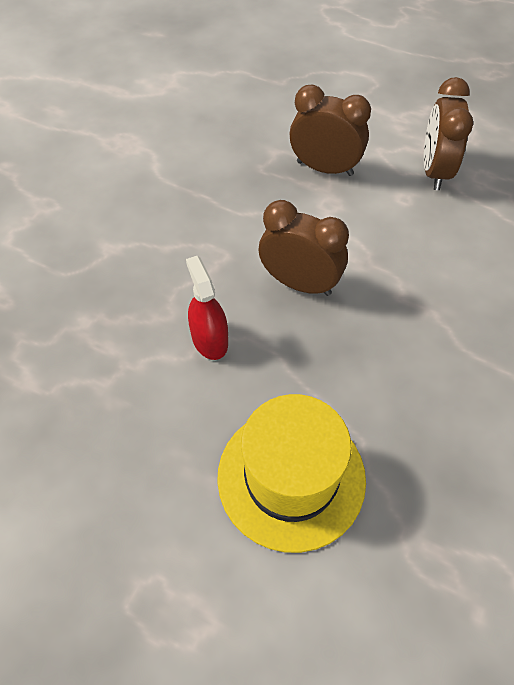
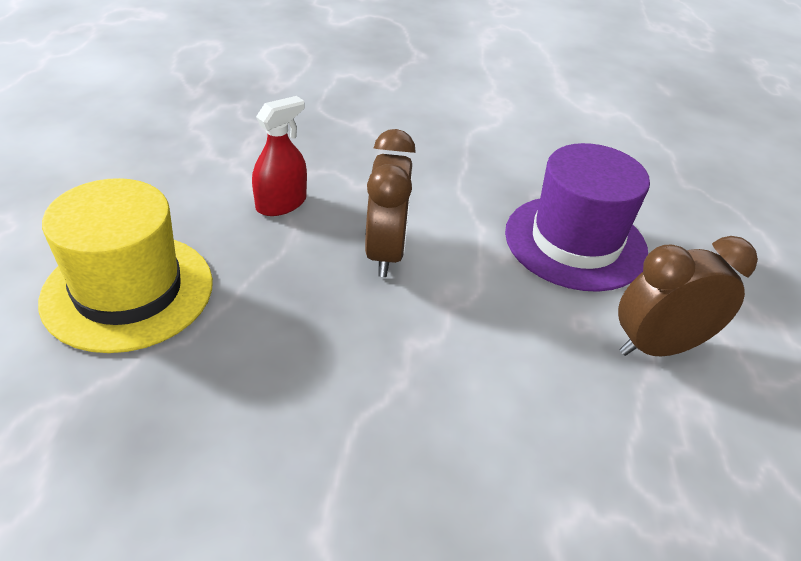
camera: 65 degrees right, 15 degrees down
brown clock [290,84,371,176] -> purple hat [505,143,650,292]

